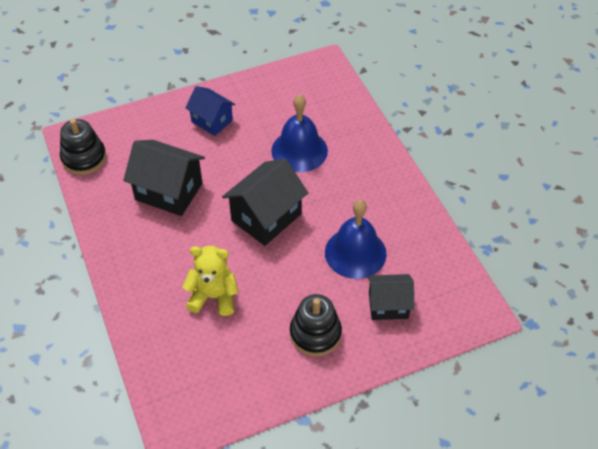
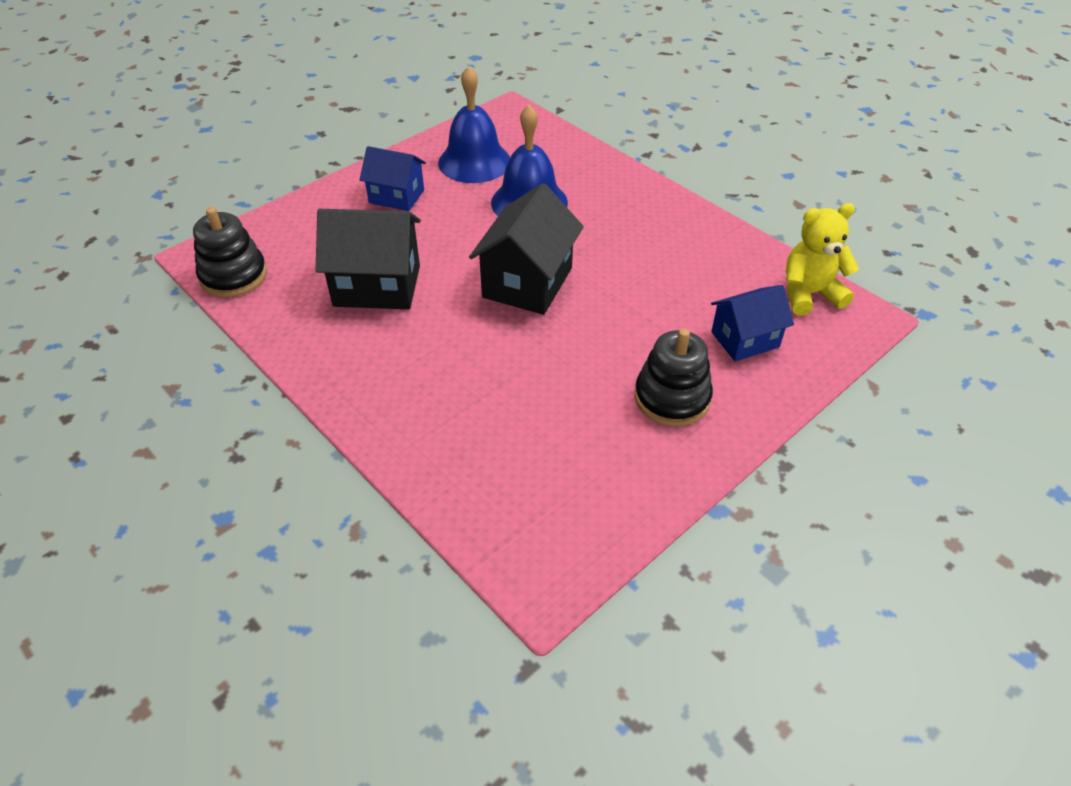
camera: 20 degrees left, 5 degrees down
yellow teddy bear [182,246,238,316] -> yellow teddy bear moved to [786,203,859,316]
blue bell [325,200,386,279] -> blue bell moved to [438,66,510,183]
black house [368,274,414,320] -> blue house [711,285,794,361]

